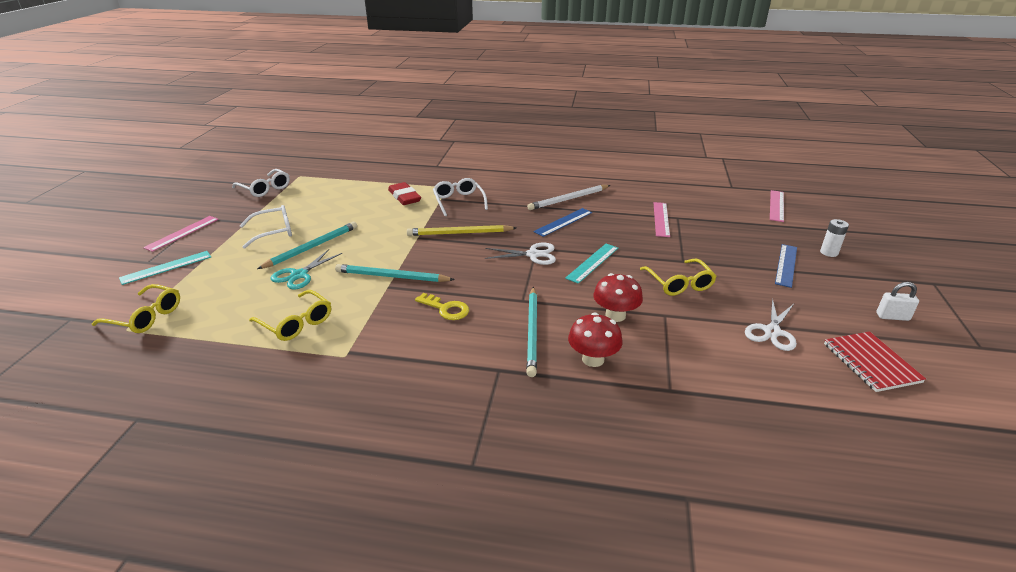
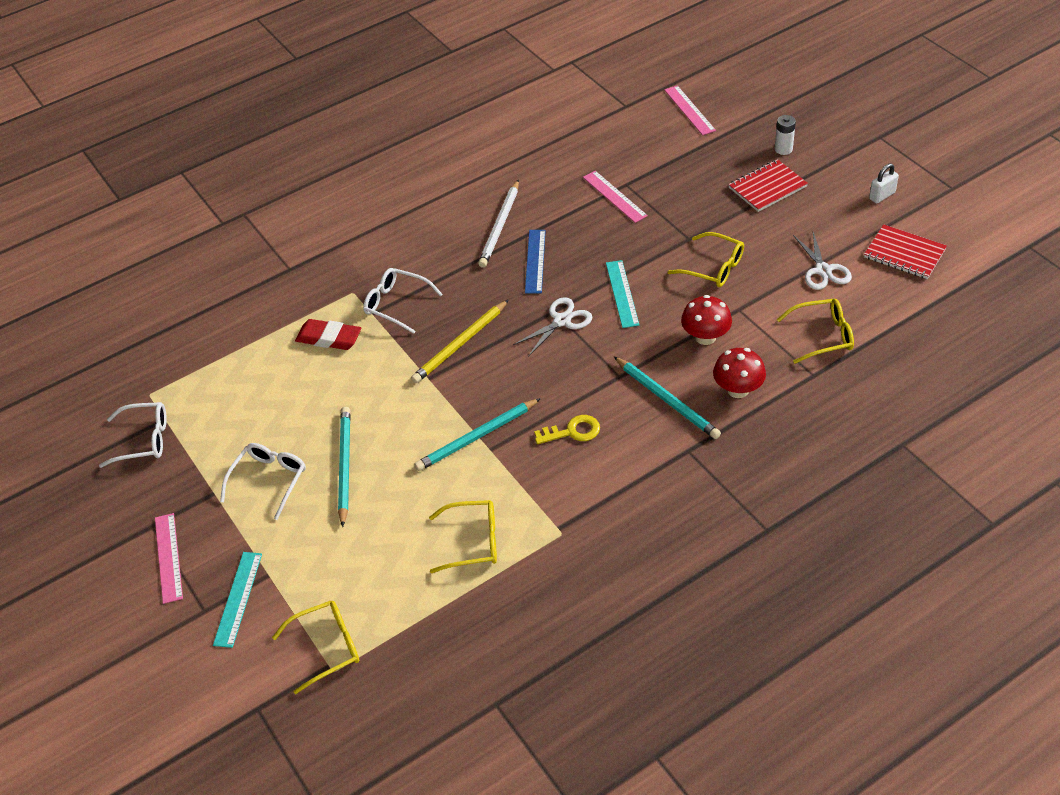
camera: 40 degrees left, 15 degrees up
turquoise scissors [270,249,342,289] -> none
blue ruler [775,244,797,288] -> red notebook [728,159,808,212]
none -> yellow glasses [777,299,854,364]

